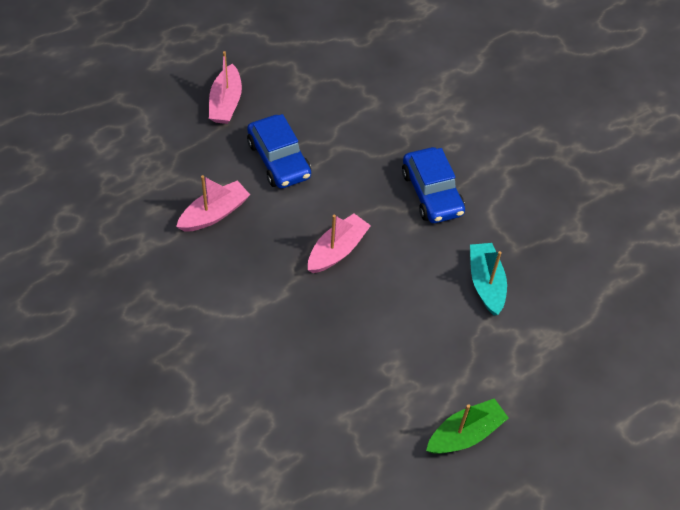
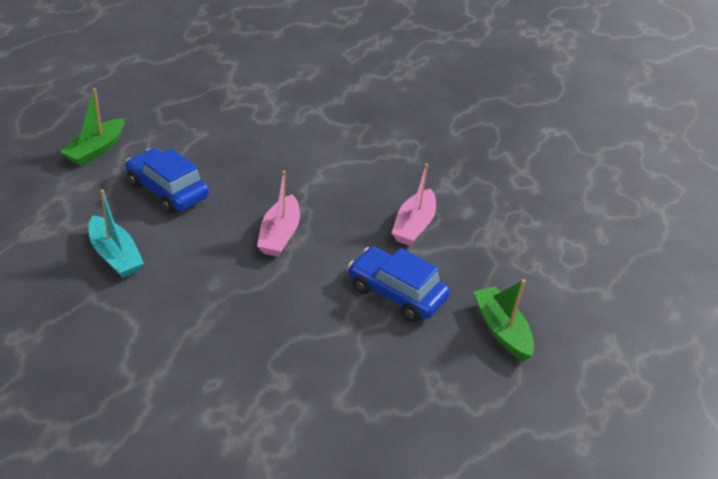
camera: 150 degrees right, 15 degrees down
pink boat [209,51,242,124] -> green boat [473,279,534,361]
blue car [402,147,465,223] -> blue car moved to [125,148,209,213]

